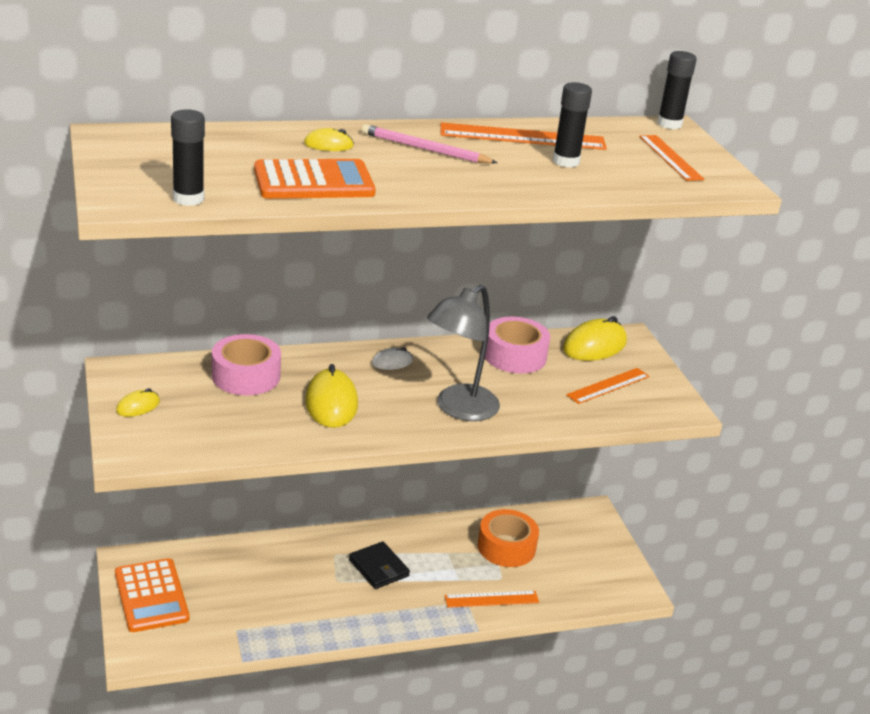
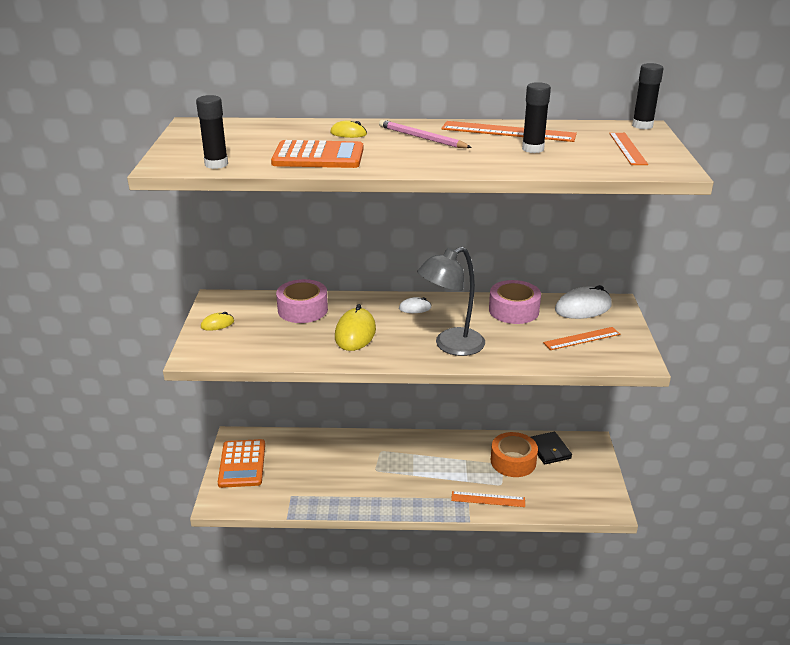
camera: 20 degrees right, 0 degrees up
black wallet [349,541,410,589] -> black wallet moved to [531,432,572,464]
yellow mouse [563,316,627,361] -> white mouse [555,285,612,319]

